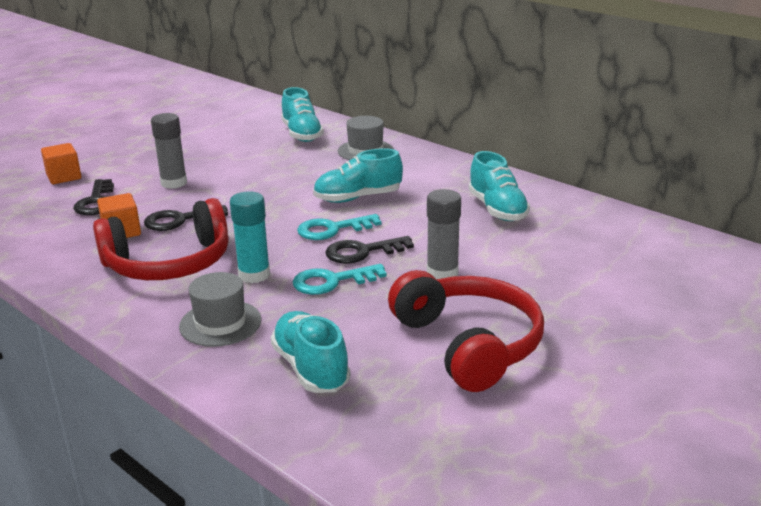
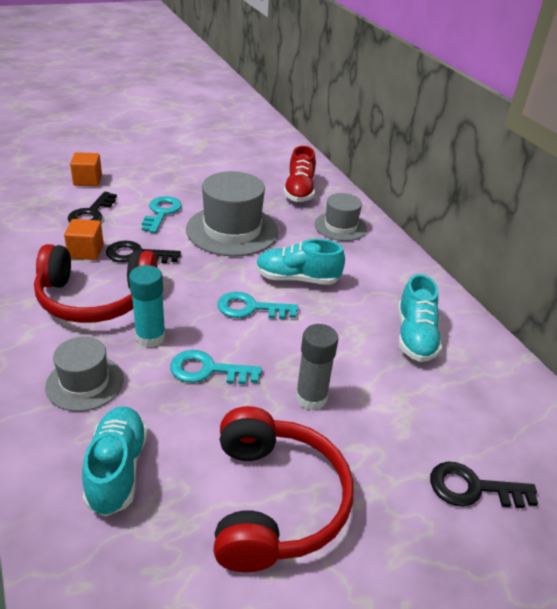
camera: 20 degrees right, 10 degrees up
grey glue stick [151,113,187,189] -> turquoise key [142,196,182,233]
turquoise shoe [281,87,324,142] -> red shoe [283,146,316,202]
black key [325,236,414,264] -> black key moved to [430,462,538,508]
none -> grey hat [186,171,278,257]

